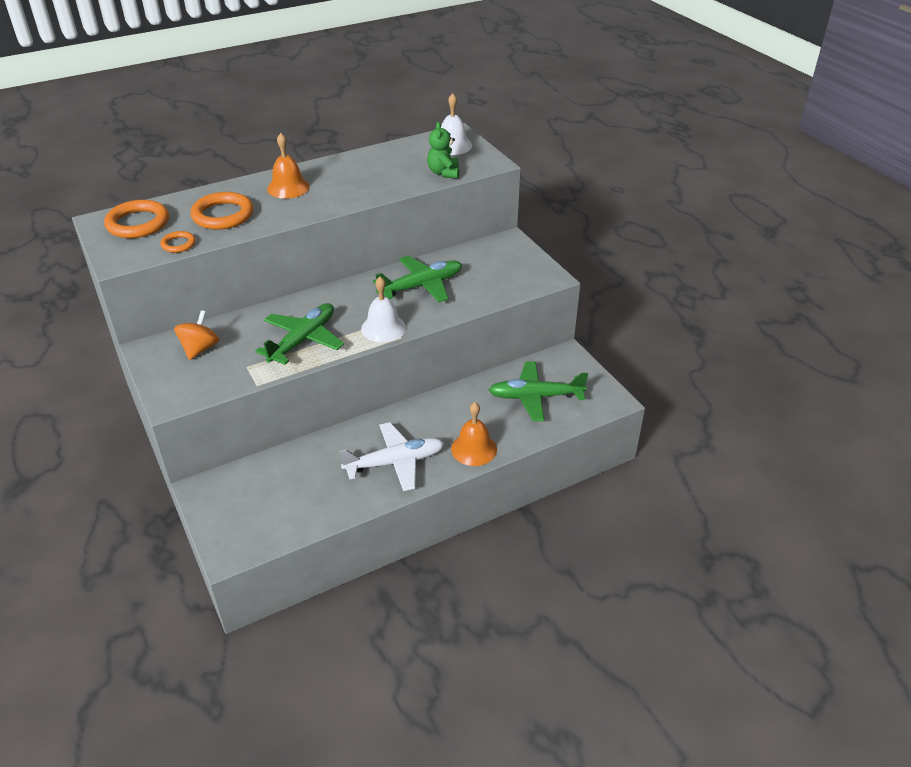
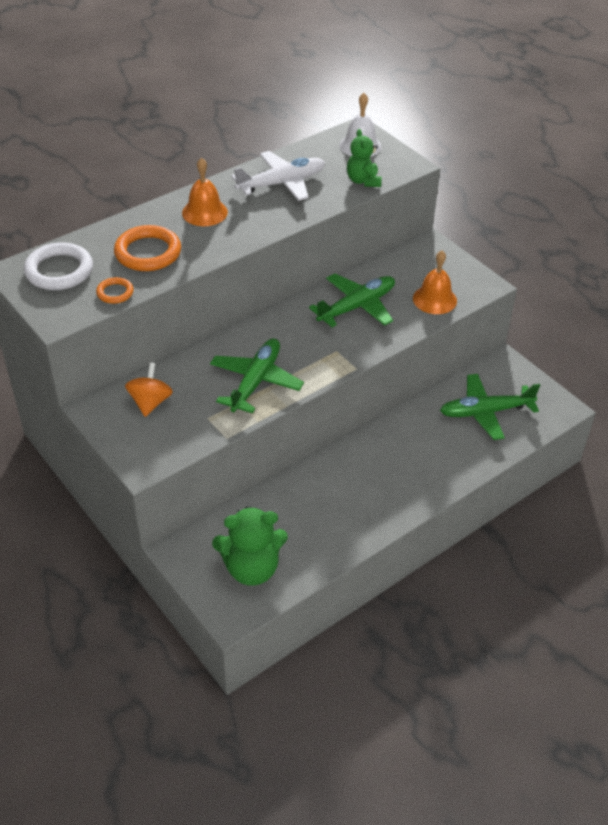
camera: 10 degrees left, 5 degrees up
orange ring [104,200,169,238] -> white ring [24,242,93,290]
white plane [339,422,444,491] -> white plane moved to [231,151,325,201]
white bell [361,277,406,342] -> none
orange bell [451,402,497,466] -> orange bell moved to [413,250,457,314]
none -> green teddy bear [212,506,288,586]

